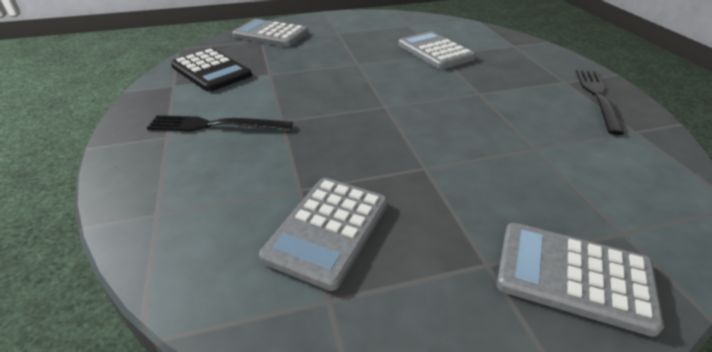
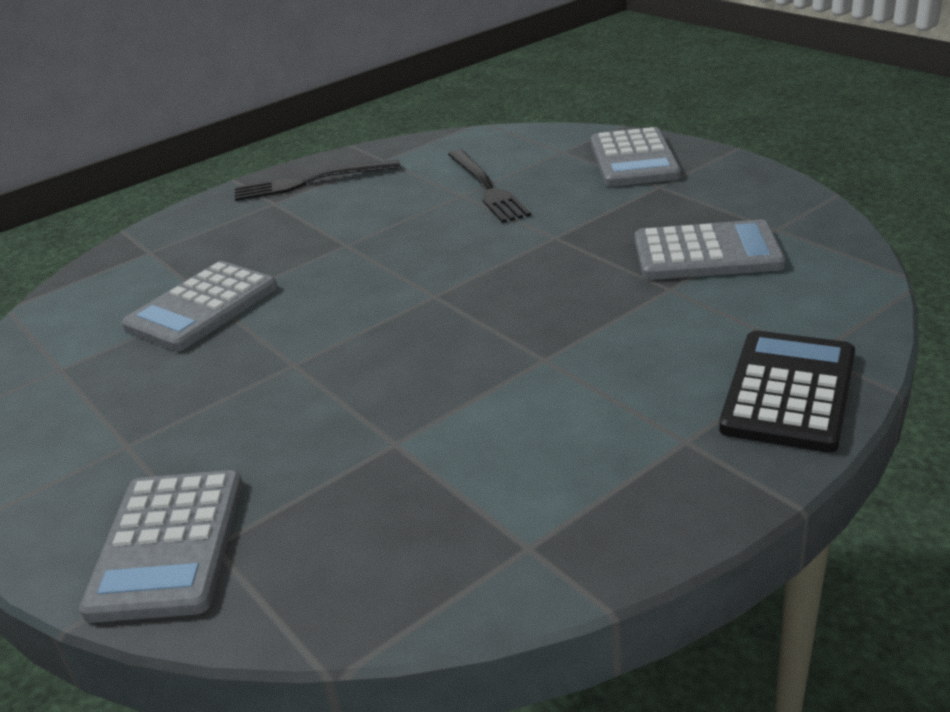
camera: 110 degrees left, 5 degrees down
black fork [147,115,293,131] -> black fork moved to [448,150,531,223]
black calculator [171,48,252,92] -> black calculator moved to [719,331,855,453]

